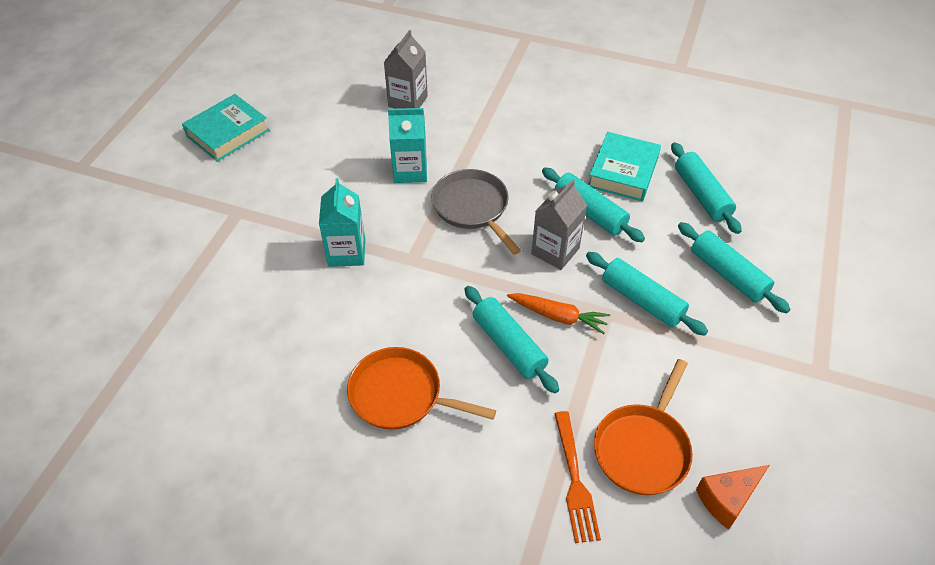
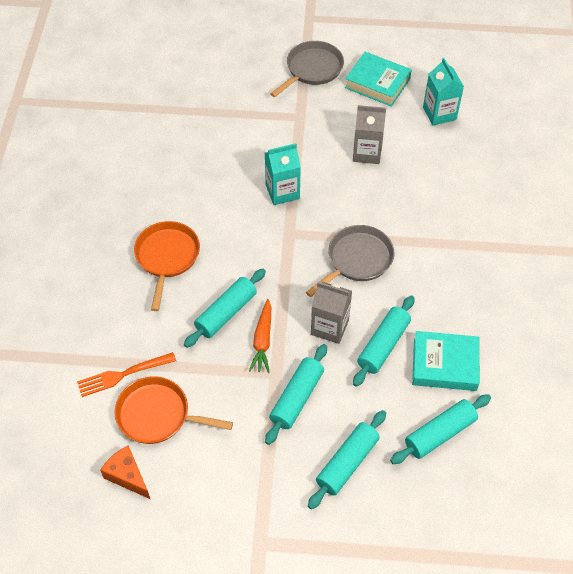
camera: 75 degrees right, 5 degrees up
grey carton [383,30,428,109] -> grey carton moved to [353,105,386,164]
turquoise carton [388,108,427,183] -> turquoise carton moved to [423,58,464,126]
none -> grey pan [270,41,344,97]

